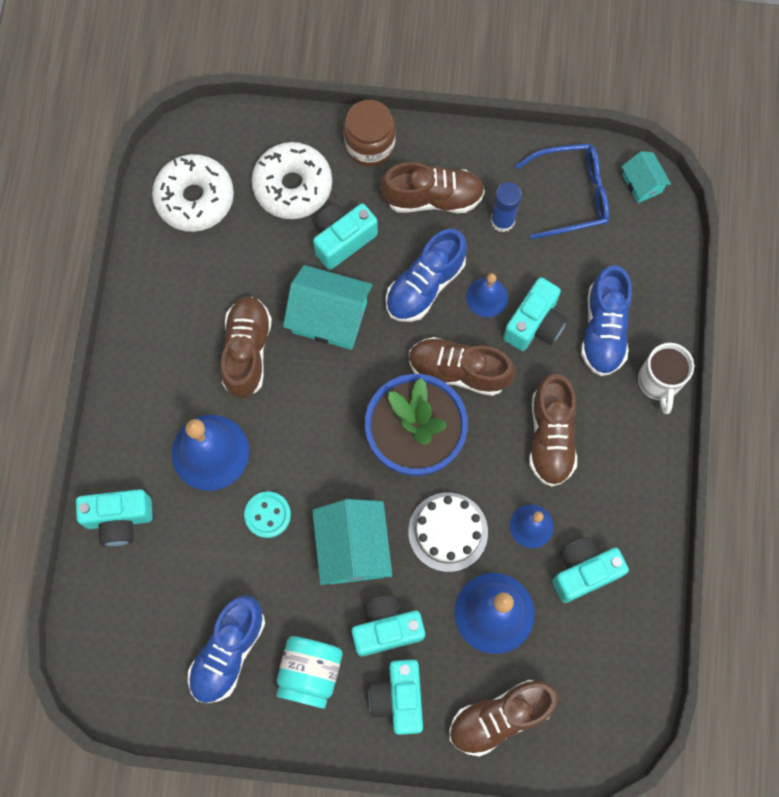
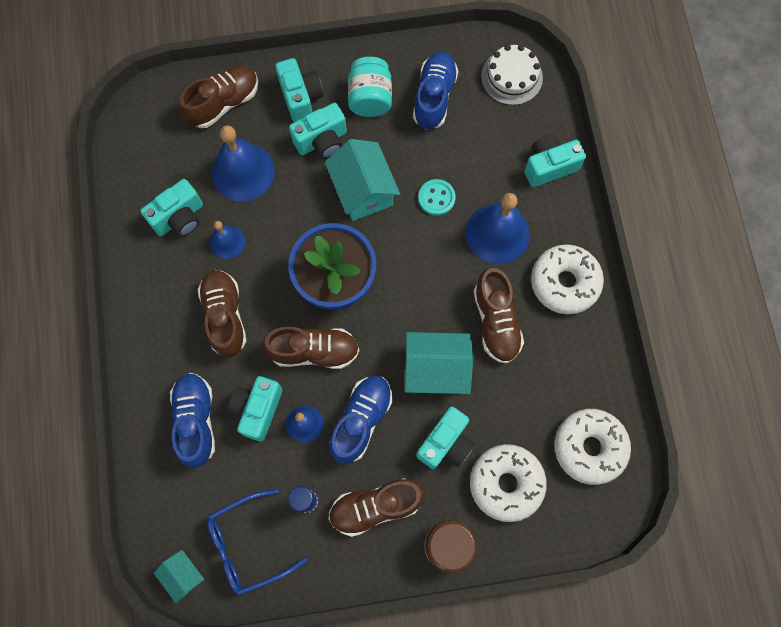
camera: 165 degrees right, 0 degrees up
white cake [408,493,488,572] -> white cake moved to [481,44,543,105]
white mug [638,343,694,414] -> none
none -> white donut [531,245,604,314]

